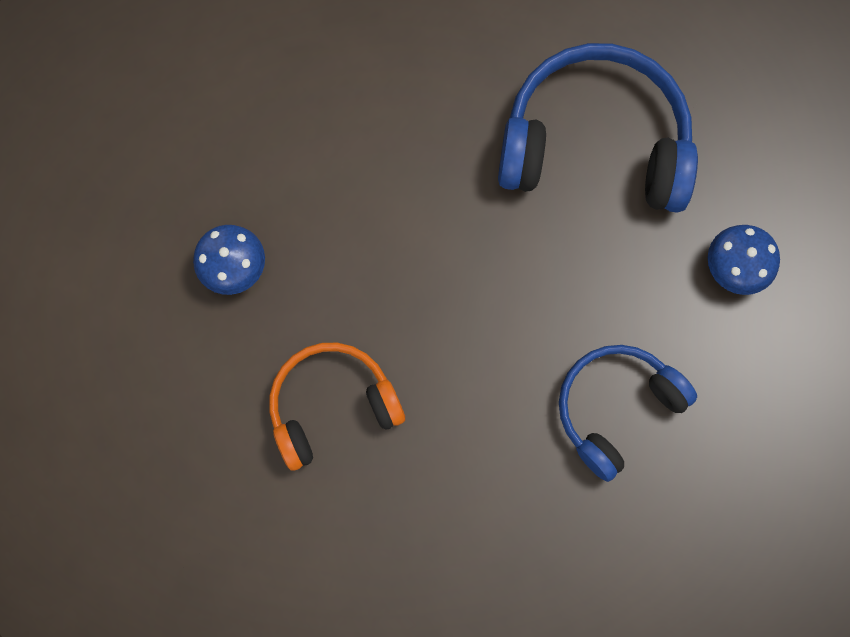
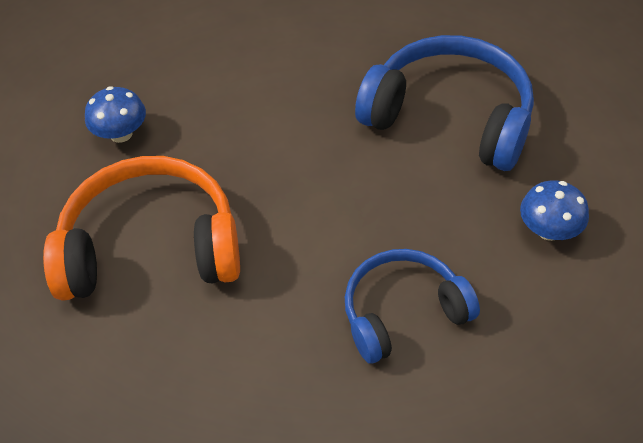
camera: 20 degrees right, 25 degrees down
orange headphones [269,343,405,471] -> orange headphones [43,156,240,301], size x1.55

